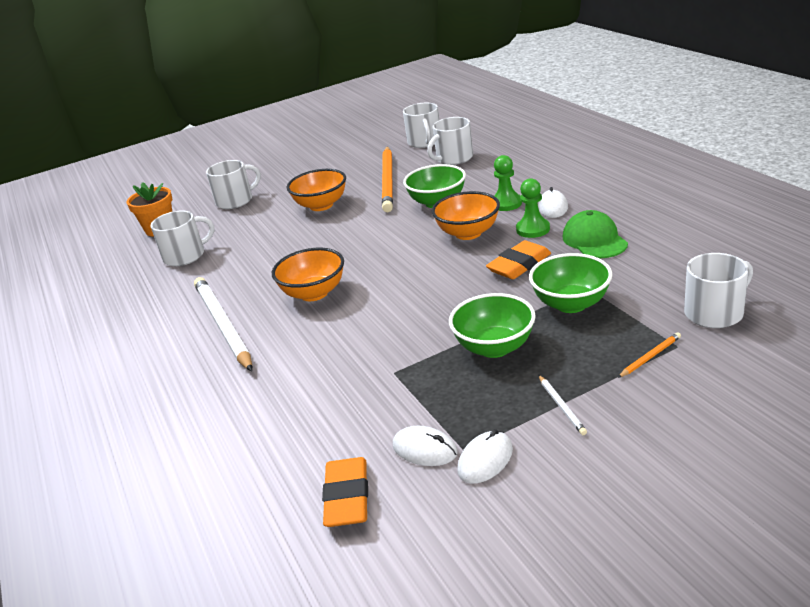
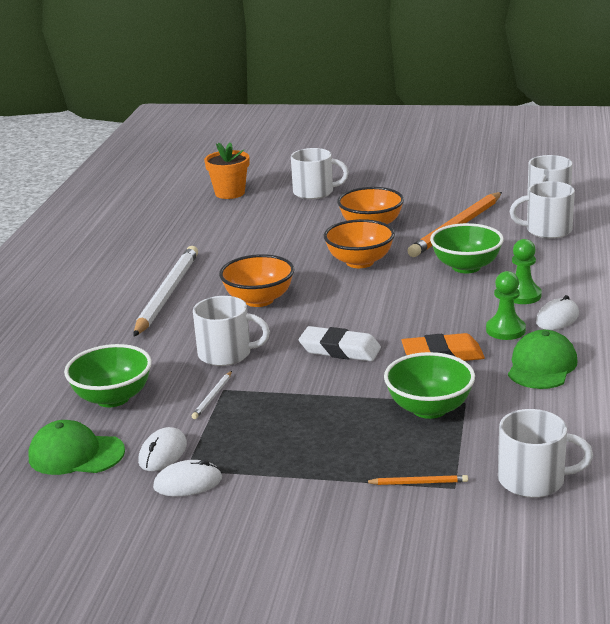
camera: 35 degrees right, 5 degrees down
white mug [150,211,214,266] -> white mug moved to [193,296,270,366]
orange eraser [322,457,368,527] -> green cap [29,420,125,475]
white mouse [393,426,458,466] -> white mouse turned 45 degrees clockwise [138,427,187,471]
orange bowl [432,191,500,240] -> orange bowl moved to [324,219,395,268]
green bowl [449,293,536,358] -> green bowl moved to [64,344,152,407]
white pencil [539,375,587,435] -> white pencil moved to [192,371,232,419]
none -> white eraser [299,326,381,361]

